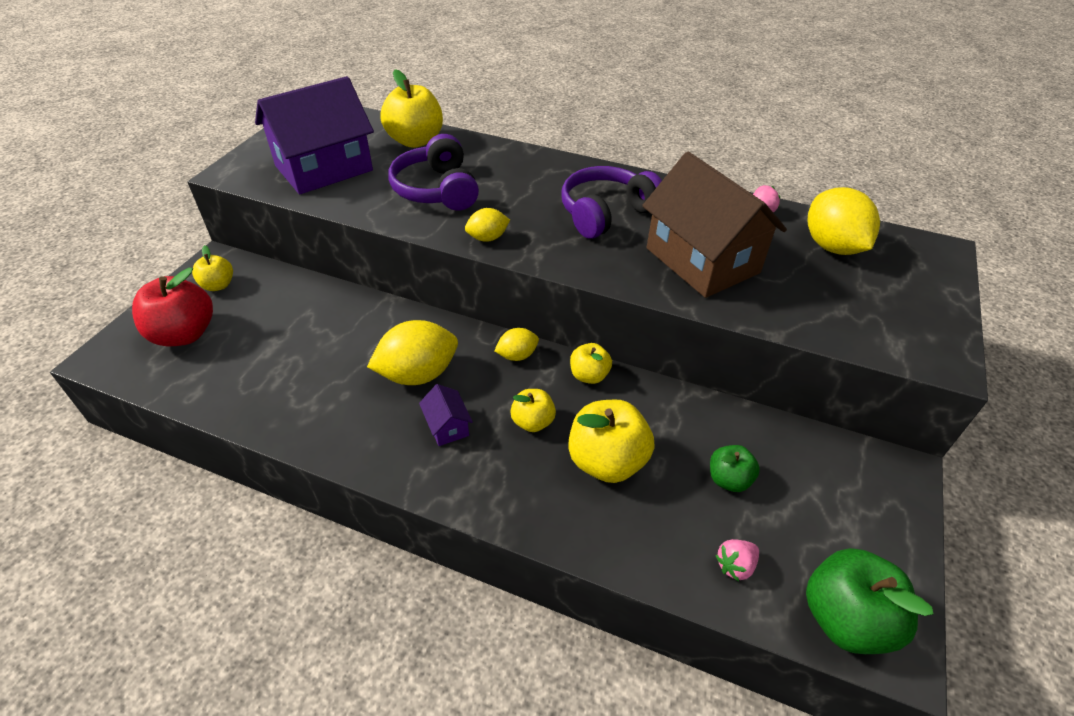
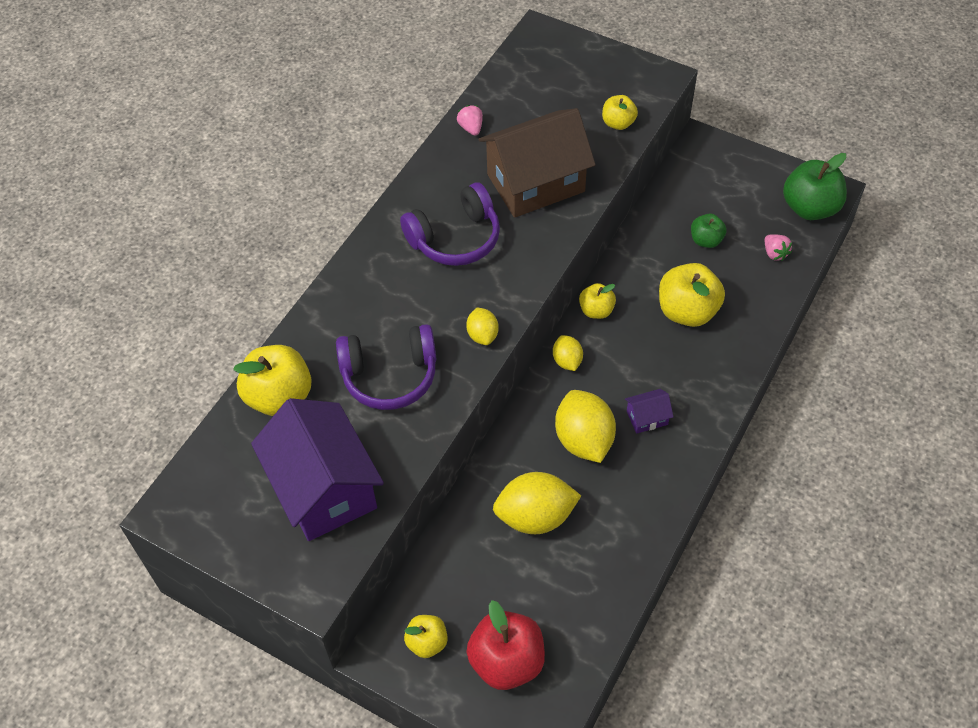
camera: 80 degrees left, 10 degrees up
yellow apple [510,389,556,432] -> yellow apple moved to [602,95,638,130]
purple headphones [561,166,662,239] -> purple headphones turned 90 degrees counterclockwise [400,182,500,266]
yellow lemon [807,187,880,255] -> yellow lemon moved to [493,472,581,534]

